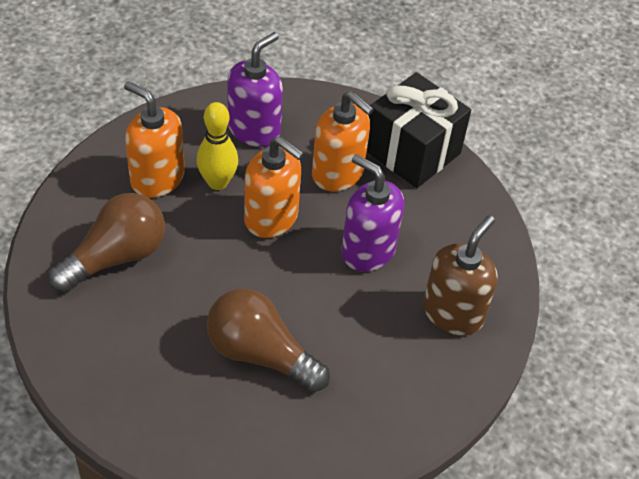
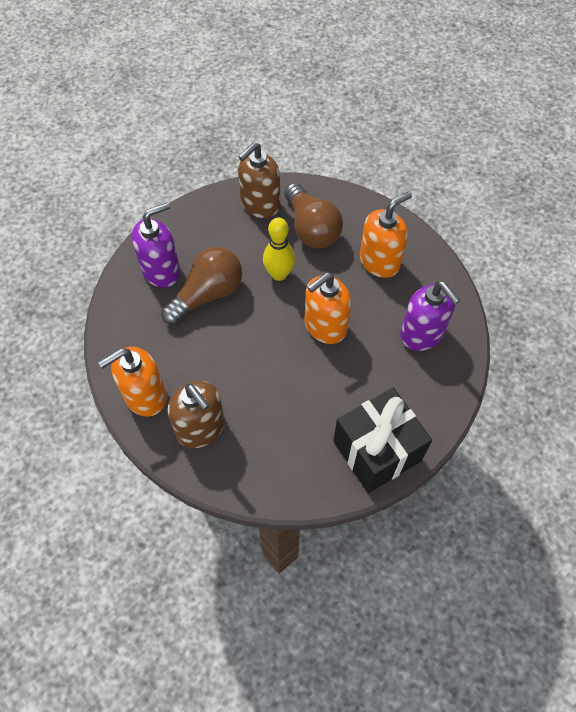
camera: 110 degrees right, 10 degrees up
yellow bowling pin [196,102,238,190] -> yellow bowling pin moved to [263,217,295,281]
orange soap dispenser [312,91,374,192] -> orange soap dispenser moved to [98,347,167,417]
purple soap dispenser [341,154,404,272] -> purple soap dispenser moved to [132,202,180,288]
none -> brown soap dispenser [238,142,280,218]

